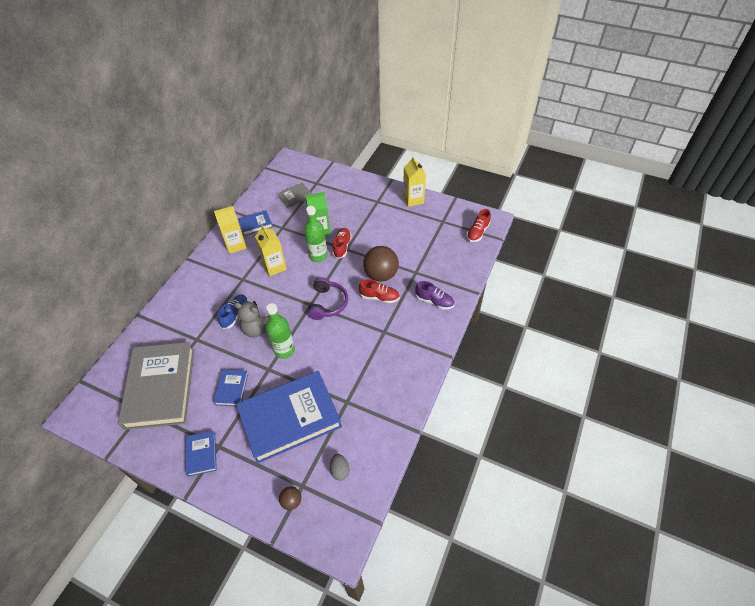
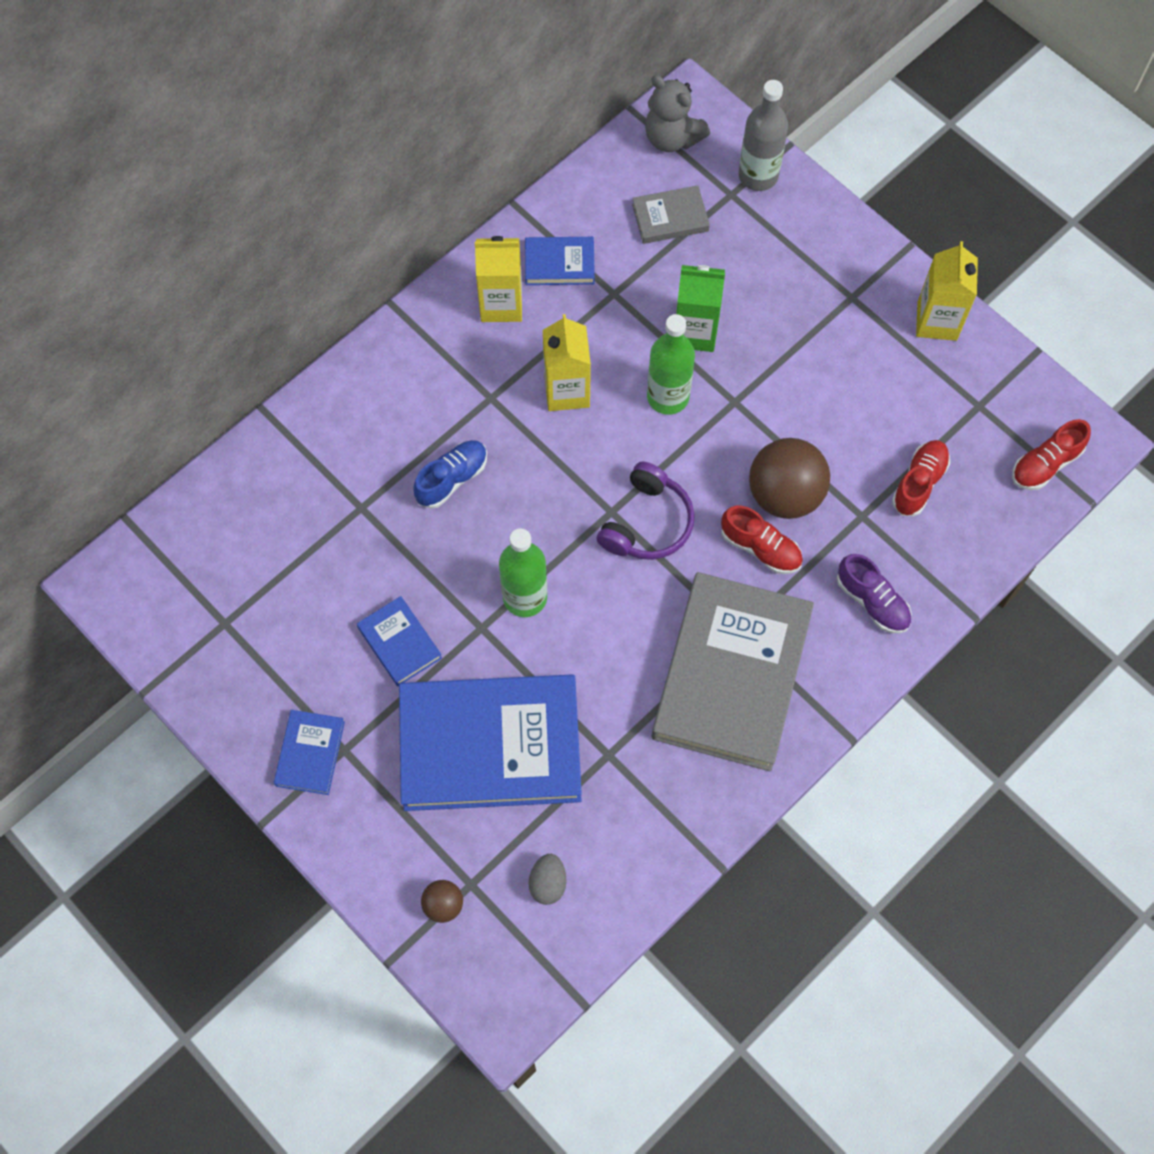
camera: 20 degrees right, 15 degrees up
grey book [118,342,195,430] -> grey book moved to [652,572,814,771]
blue book [213,369,248,407] -> blue book turned 60 degrees counterclockwise [357,596,442,686]
grey teddy bear [234,301,270,337] -> grey teddy bear moved to [645,75,710,152]
red shoe [333,228,352,259] -> red shoe moved to [892,440,950,516]
none -> grey bottle [739,80,788,191]

